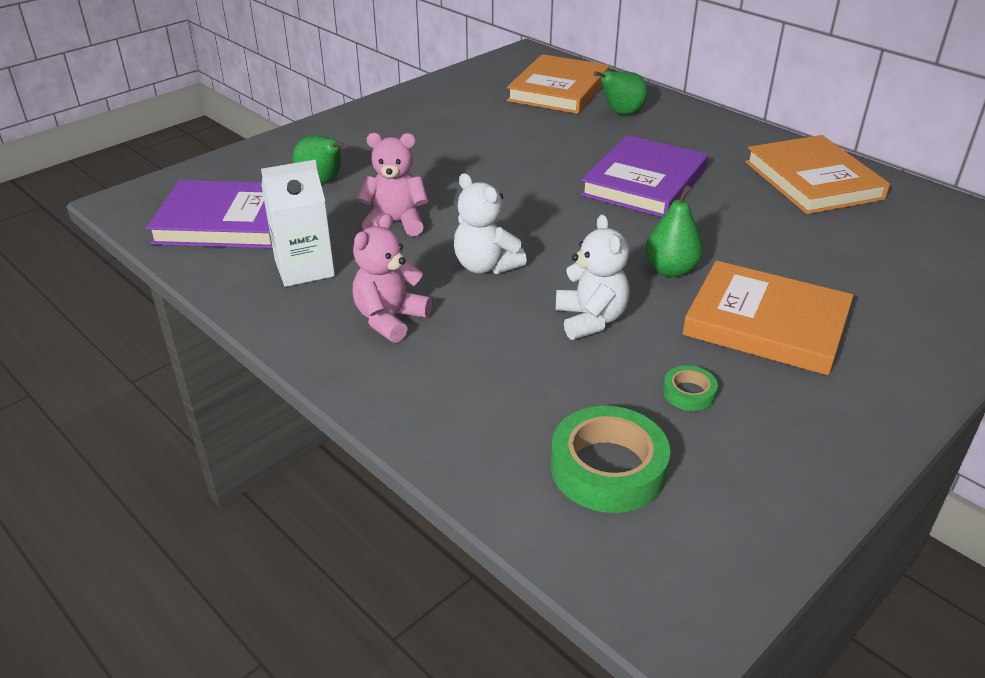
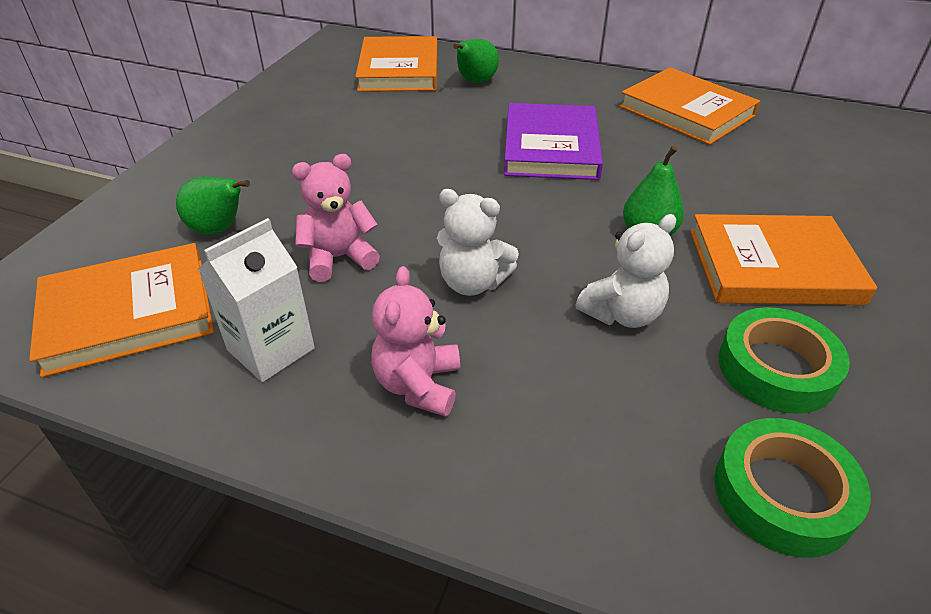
camera: 25 degrees left, 5 degrees up
purple book [146,180,273,248] -> orange book [29,243,214,378]
white teddy bear [556,214,630,340] -> white teddy bear turned 90 degrees clockwise [576,214,676,328]
green tape [663,365,718,411] -> green tape [718,307,850,414], size x2.01

